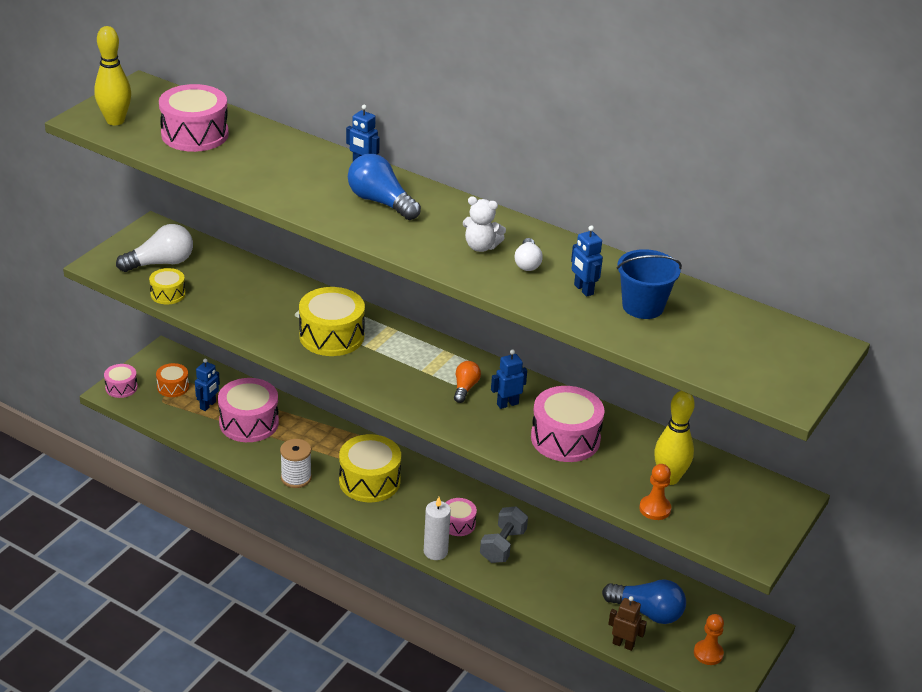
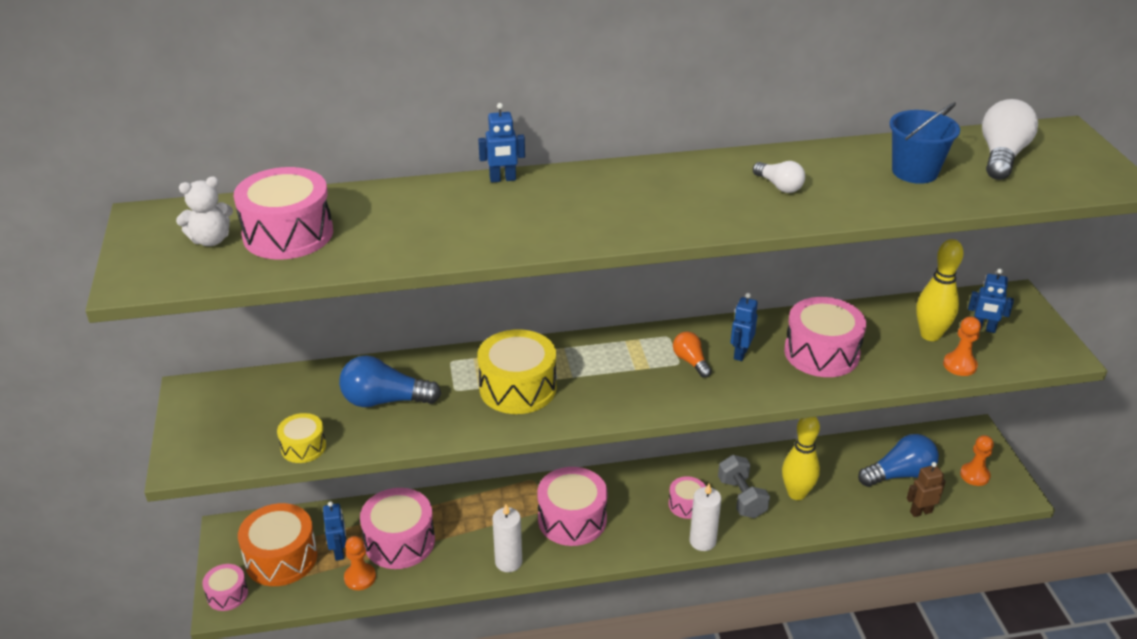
camera: 40 degrees left, 0 degrees up
yellow bowling pin [94,26,131,125] -> yellow bowling pin moved to [782,417,820,500]
white light bulb [116,224,193,272] -> white light bulb moved to [982,99,1038,180]
orange drum [156,363,189,397] -> orange drum [238,503,318,586], size x1.83
white spool [280,439,312,488] -> white candle [492,504,522,572]
yellow drum [339,434,401,502] -> pink drum [537,467,608,546]
blue light bulb [348,154,421,220] -> blue light bulb moved to [339,355,441,407]
white teddy bear [463,196,506,252] -> white teddy bear moved to [176,176,233,246]
blue robot [571,226,603,297] -> blue robot moved to [968,268,1014,333]
none -> orange pawn [344,536,376,590]

